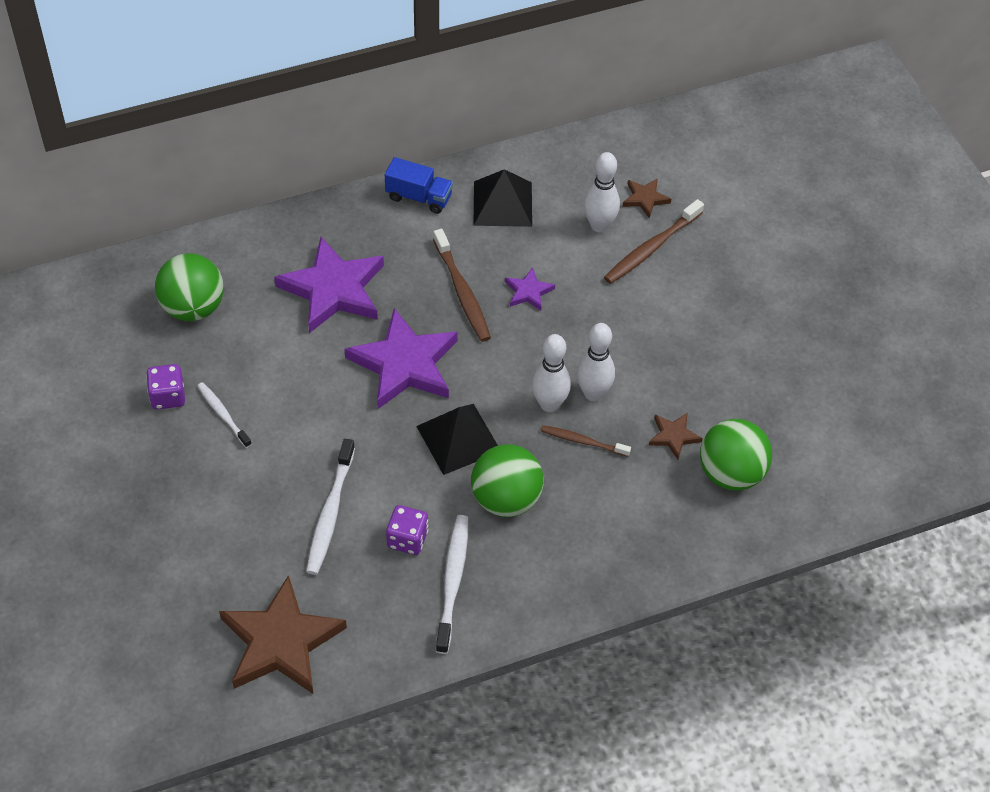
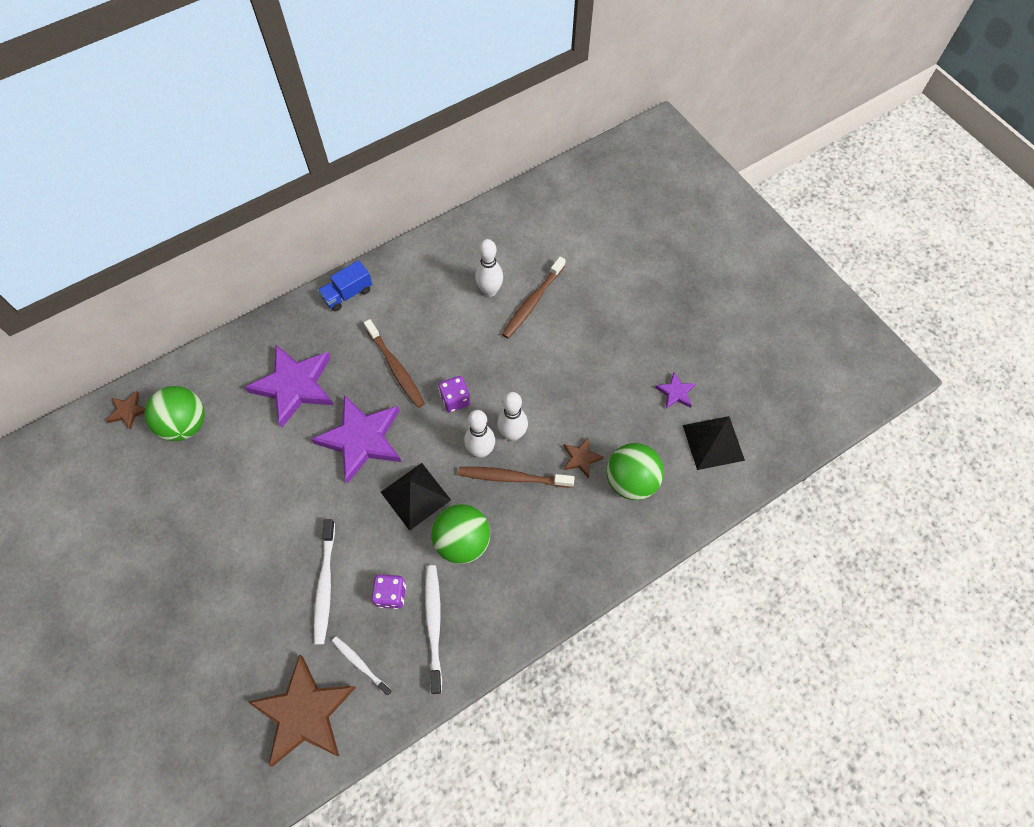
camera: 10 degrees left, 10 degrees up
purple dice [146,364,185,410] -> purple dice moved to [439,376,470,412]
white toothbrush [197,382,252,448] -> white toothbrush moved to [332,636,392,696]
blue truck [385,157,453,214] -> blue truck turned 135 degrees clockwise [318,260,372,311]
black pyramid [474,169,532,227] -> black pyramid moved to [683,416,745,470]
purple star [505,267,555,311] -> purple star moved to [655,372,696,408]
brown toothbrush [541,425,631,457] -> brown toothbrush [458,467,575,488], size x1.59
brown star [622,178,671,218] -> brown star moved to [106,391,145,430]

